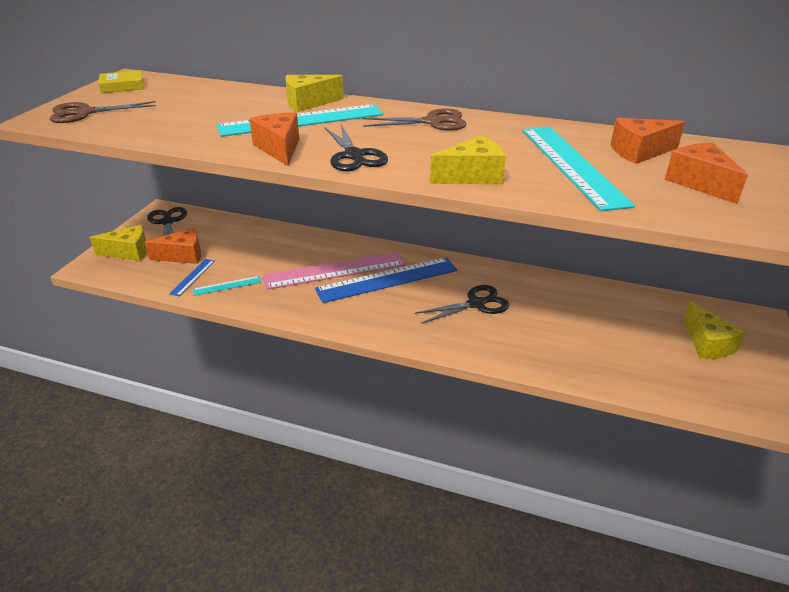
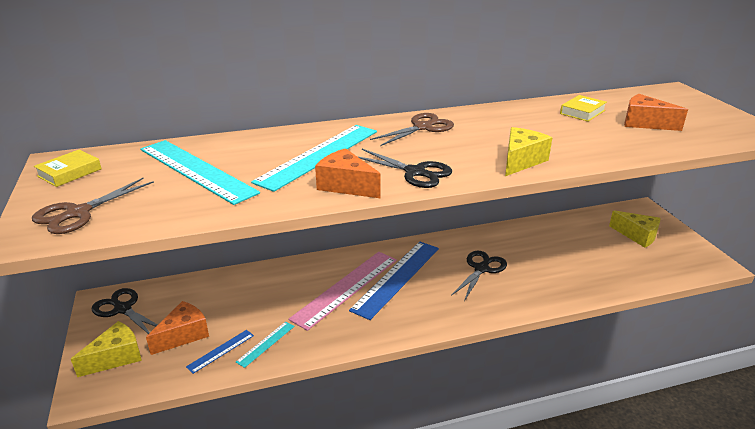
camera: 35 degrees left, 5 degrees down
blue ruler [169,259,215,296] -> blue ruler turned 60 degrees clockwise [186,330,254,374]
yellow cheese [285,75,344,112] -> none
turquoise ruler [522,127,635,211] -> turquoise ruler moved to [140,140,260,205]
orange cheese [610,118,685,164] -> yellow book [560,95,607,122]

